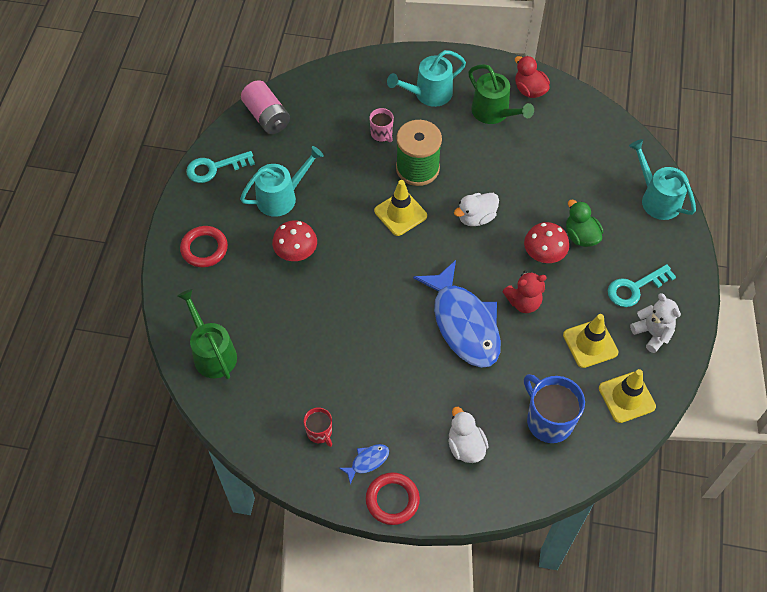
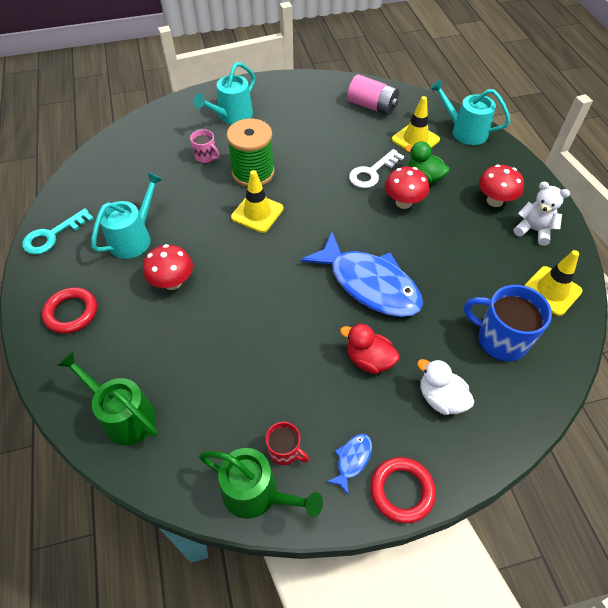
camera: 25 degrees left, 5 degrees down
pink battery [241,80,290,134] -> pink battery moved to [347,75,399,115]
white duck [454,193,499,226] -> none
green watering can [468,64,534,124] -> green watering can moved to [199,448,323,519]
red teddy bear [502,271,547,313] -> none
red duck [515,56,550,98] -> red duck moved to [340,323,400,374]
yellow traffic cone [563,314,618,368] -> yellow traffic cone moved to [392,96,440,150]
turquoise key [608,264,676,307] -> red mushroom [479,165,524,207]
none -> white key [349,149,404,188]

